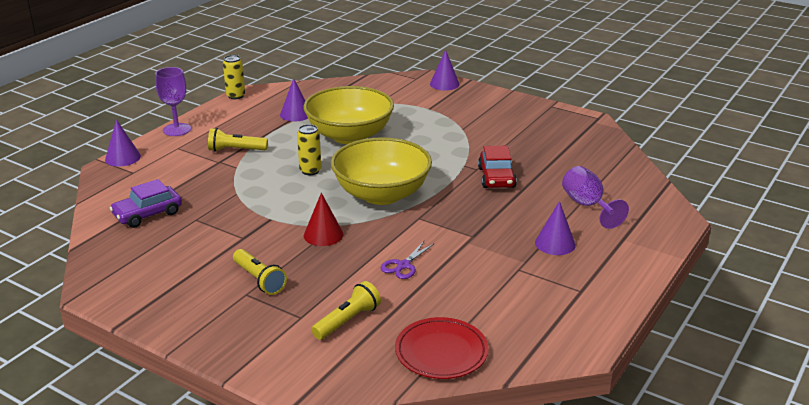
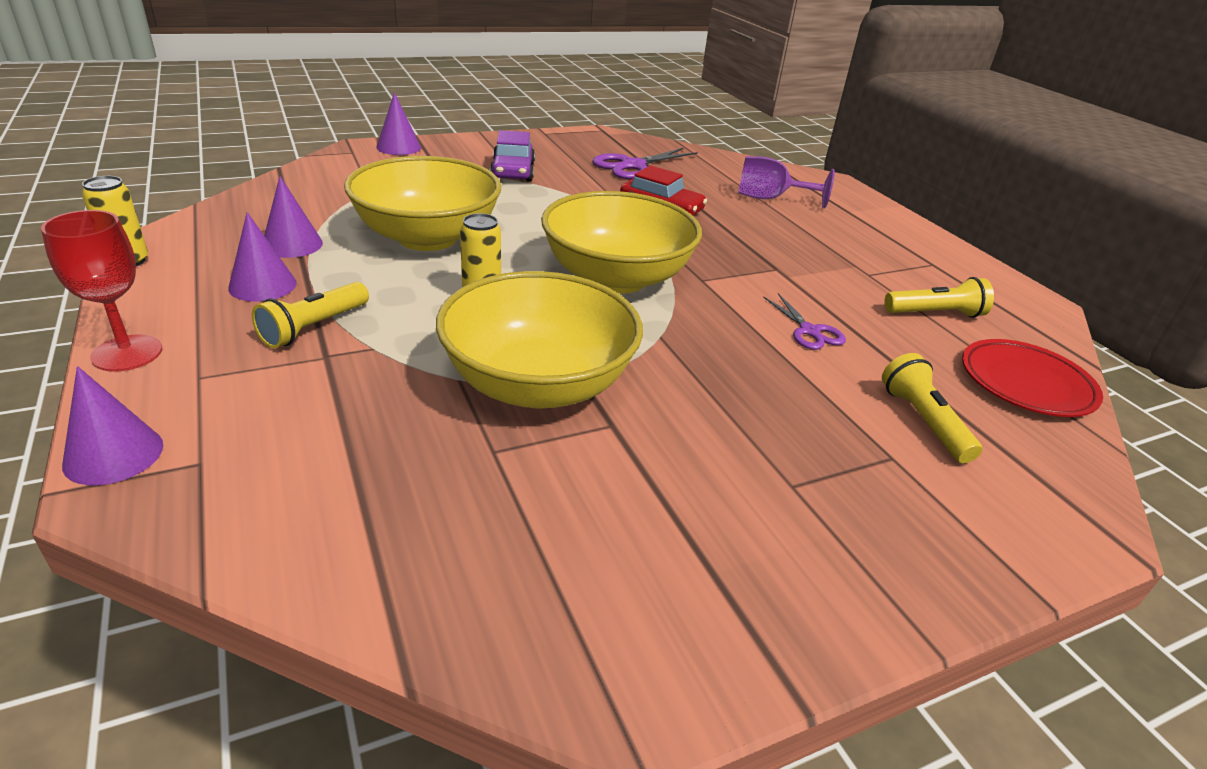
camera: 60 degrees left, 5 degrees up
purple car [110,179,182,228] -> purple car moved to [490,130,535,182]
purple goblet [155,67,191,136] -> red goblet [41,210,162,372]
yellow flashlight [233,249,287,295] -> yellow flashlight moved to [884,277,994,318]
red cone [304,193,344,246] -> none
purple cone [535,201,576,255] -> purple cone moved to [228,212,297,302]
none -> yellow bowl [436,271,643,409]
none -> purple scissors [592,148,698,179]

